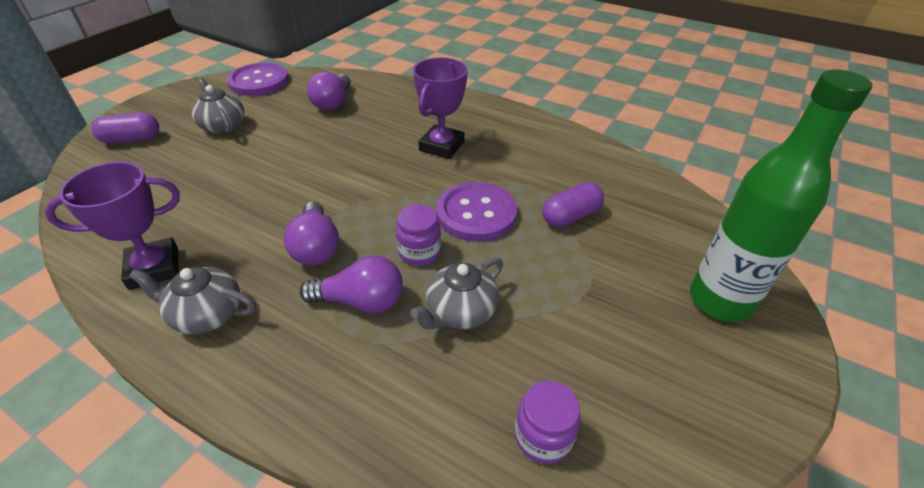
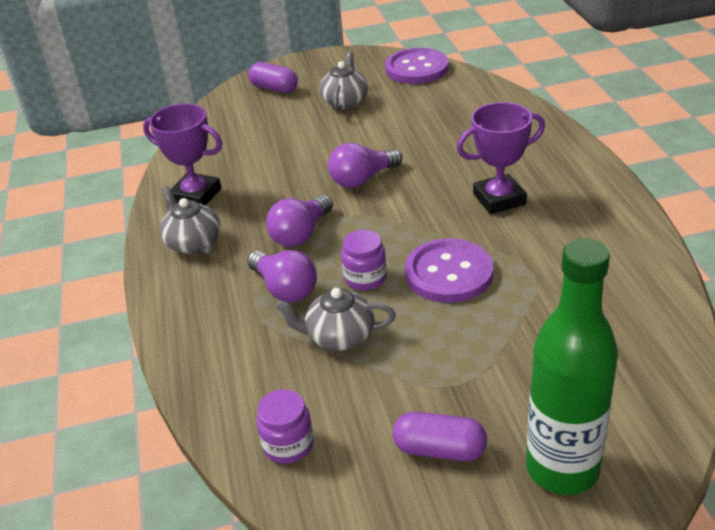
camera: 50 degrees right, 5 degrees down
purple light bulb [307,72,351,110] -> purple light bulb moved to [328,143,402,188]
purple capsule [542,182,604,227] -> purple capsule moved to [393,412,487,461]

